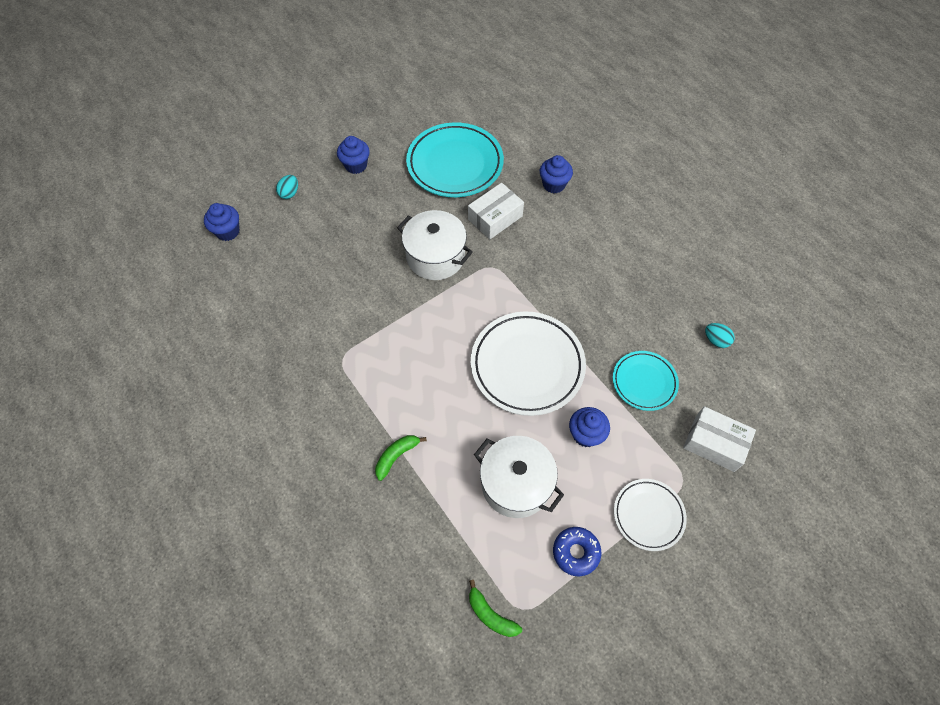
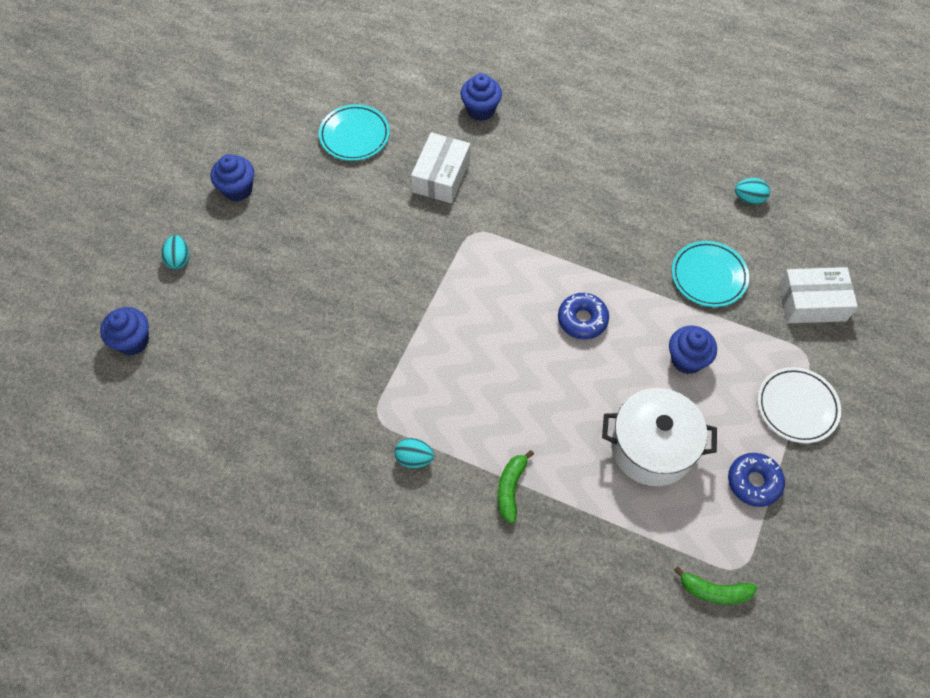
camera: 30 degrees left, 0 degrees up
white pot [397,210,473,280] -> none
turquoise plate [406,122,504,197] -> turquoise plate [319,104,390,161], size x0.57
white plate [471,311,586,416] -> blue donut [558,293,609,339]
none -> turquoise egg [394,438,434,468]

